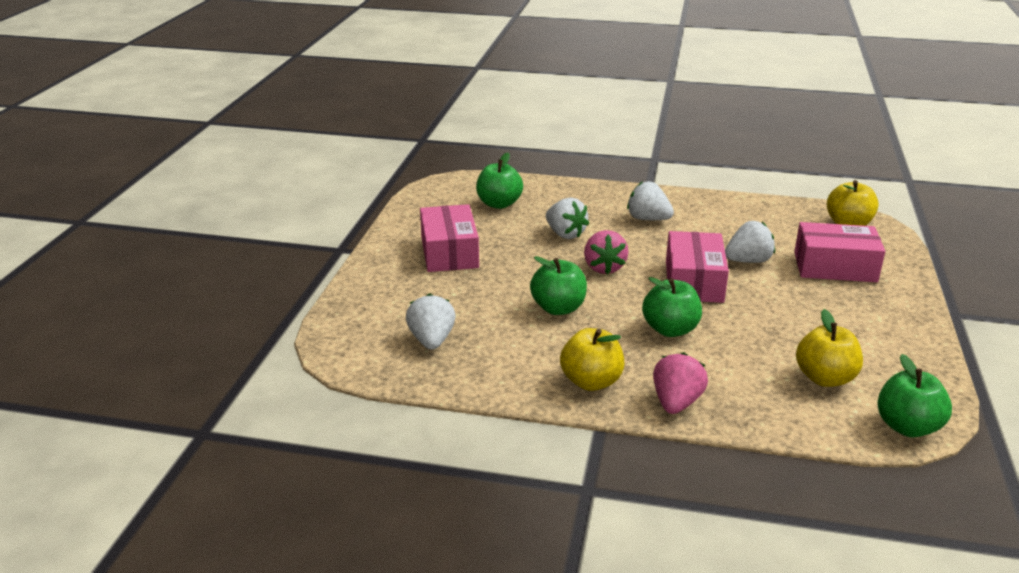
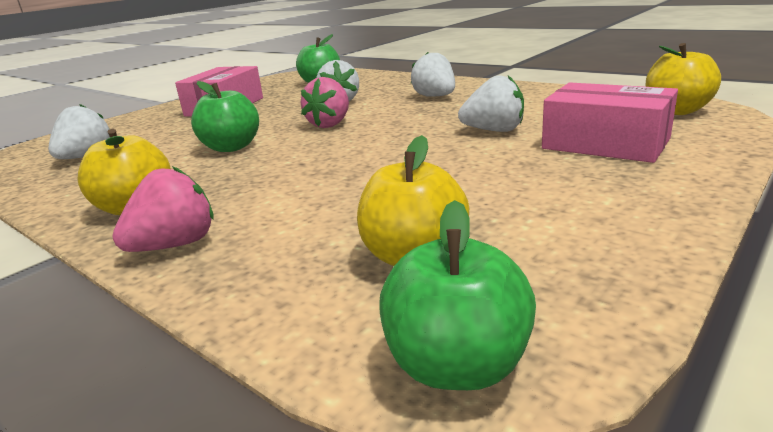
camera: 30 degrees right, 5 degrees down
green apple [642,277,702,337] -> none
pink box [666,231,729,303] -> none

